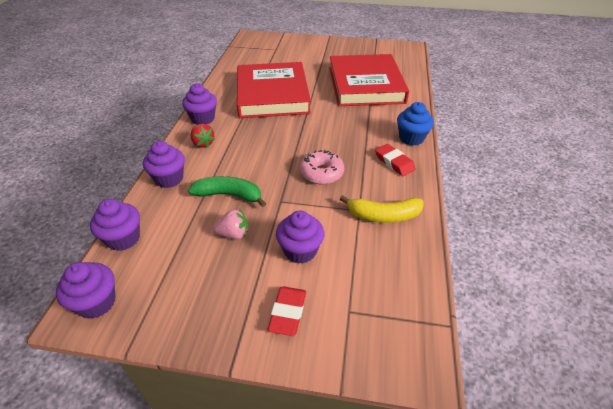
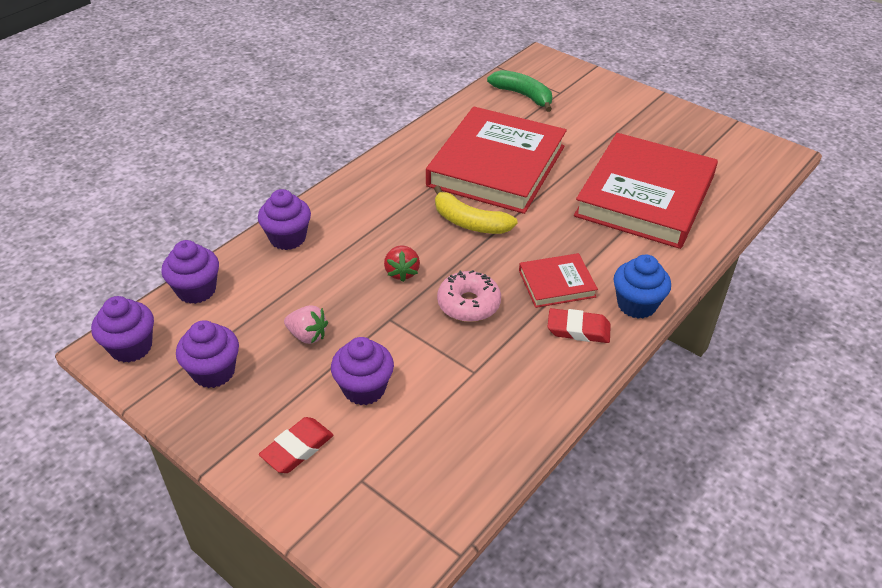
camera: 30 degrees right, 0 degrees up
purple cupcake [182,84,217,125] -> purple cupcake moved to [176,320,239,388]
green banana [188,176,266,207] -> green banana moved to [487,70,552,112]
red strawberry [190,124,215,148] -> red strawberry moved to [384,245,420,282]
yellow banana [340,195,424,223] -> yellow banana moved to [434,186,518,234]
red eraser [375,144,416,176] -> red eraser turned 75 degrees counterclockwise [547,308,611,343]
none -> red book [519,253,598,308]

